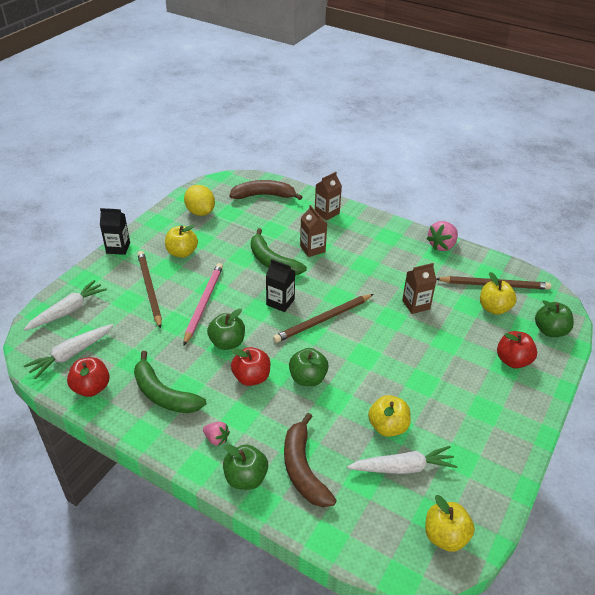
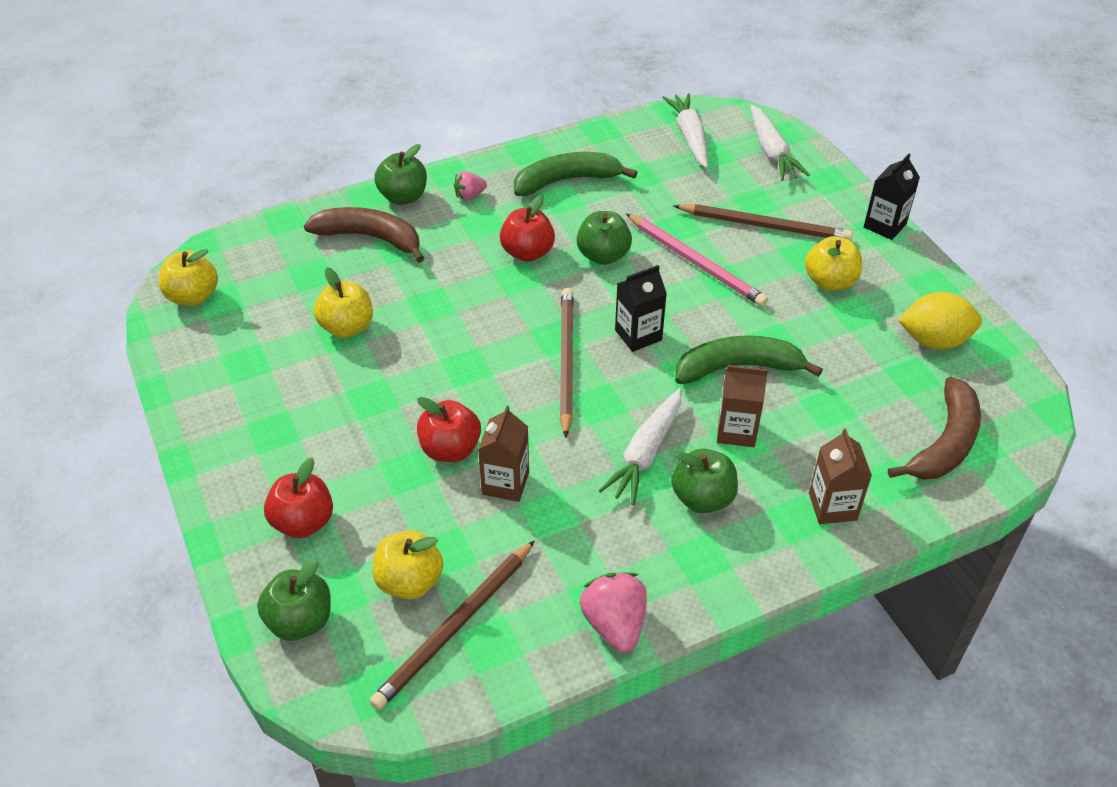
camera: 125 degrees right, 5 degrees up
red apple [67,357,110,397] -> red apple moved to [417,397,481,462]
green apple [289,348,329,386] -> green apple moved to [671,449,738,513]
white carrot [347,446,458,474] -> white carrot moved to [599,388,682,505]

